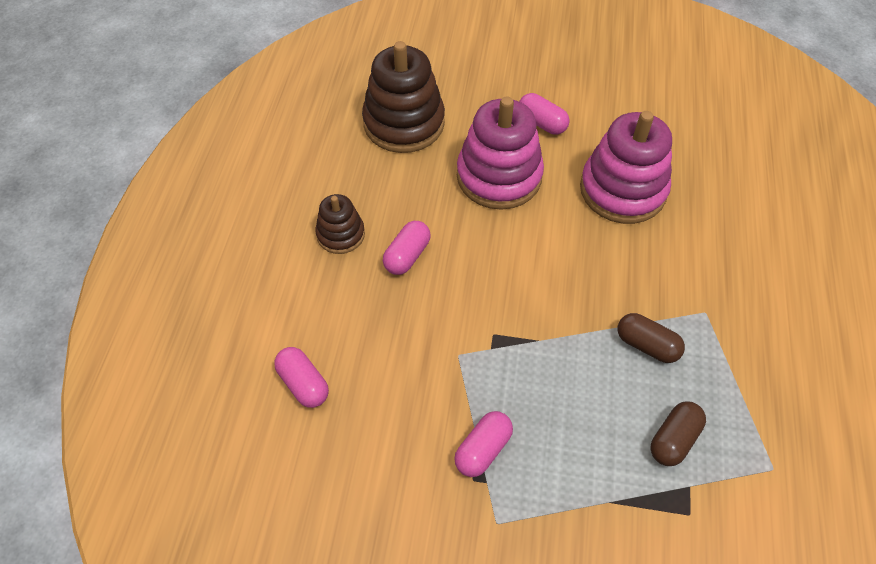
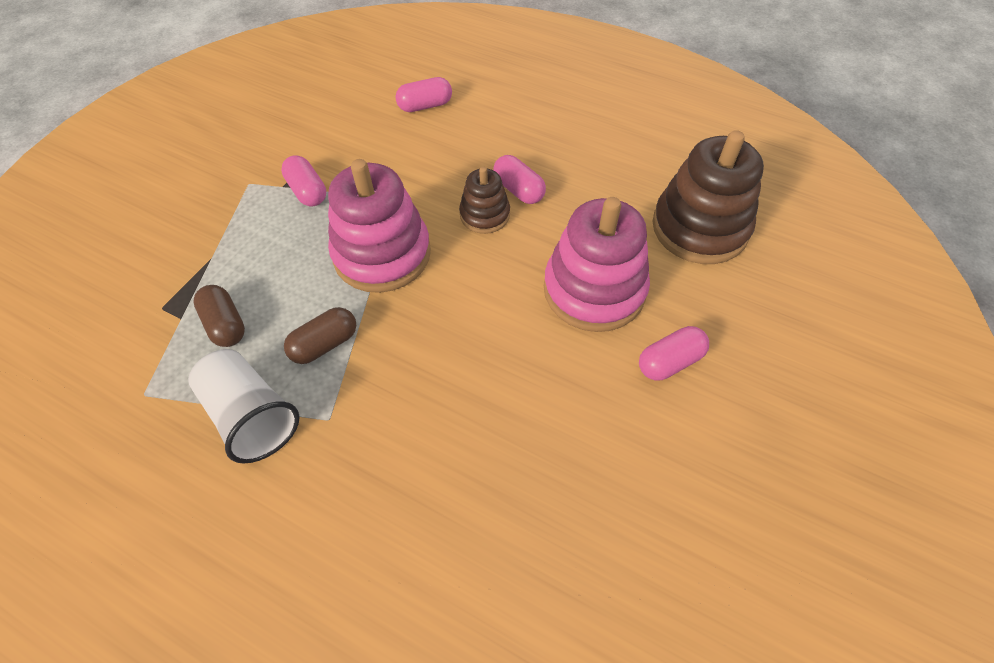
camera: 110 degrees right, 0 degrees up
brown stacking toy [315,194,365,254] -> brown stacking toy moved to [459,167,510,234]
pink stacking toy [580,111,672,224] -> pink stacking toy moved to [328,159,431,293]
none -> white cup [188,349,300,464]

